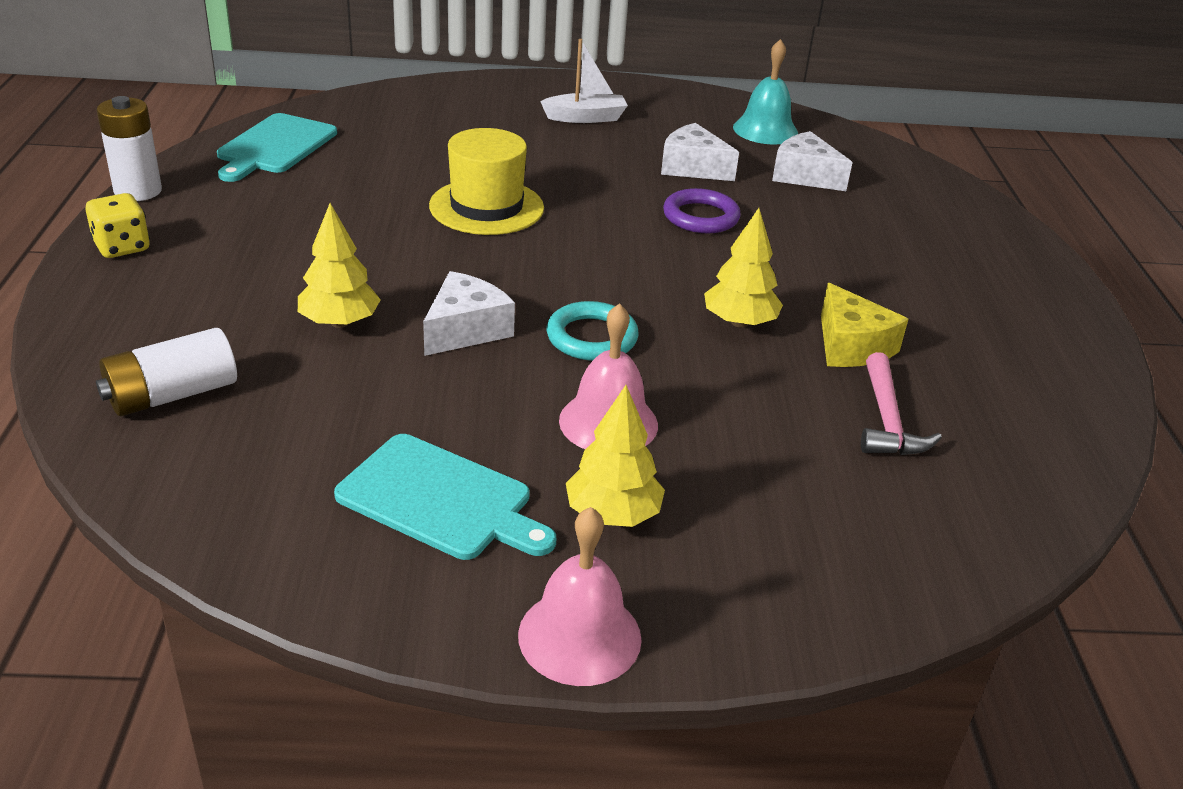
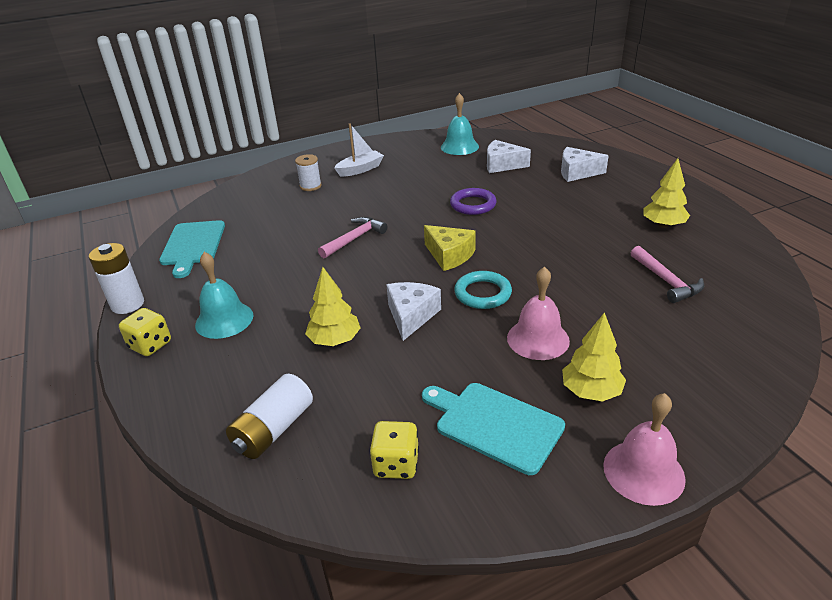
camera: 20 degrees left, 0 degrees up
turquoise cutting board [334,434,556,560] -> turquoise cutting board turned 150 degrees counterclockwise [422,383,565,475]
yellow hat [429,128,544,235] -> pink hammer [318,217,387,258]
white cheese [661,123,739,181] -> white cheese moved to [561,147,609,182]
yellow tree [704,208,783,328] -> yellow tree moved to [643,158,690,228]
yellow cheese [821,283,908,367] -> yellow cheese moved to [424,225,476,271]
none -> turquoise bell [195,252,253,339]
none -> white spool [295,154,322,191]
none -> yellow dice [369,421,419,479]

